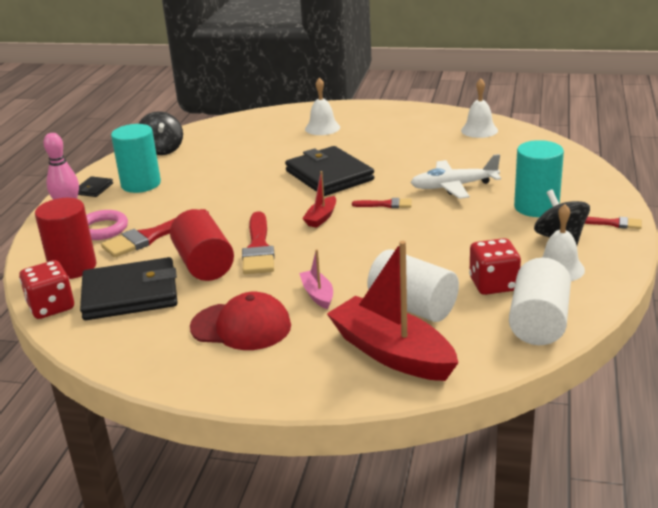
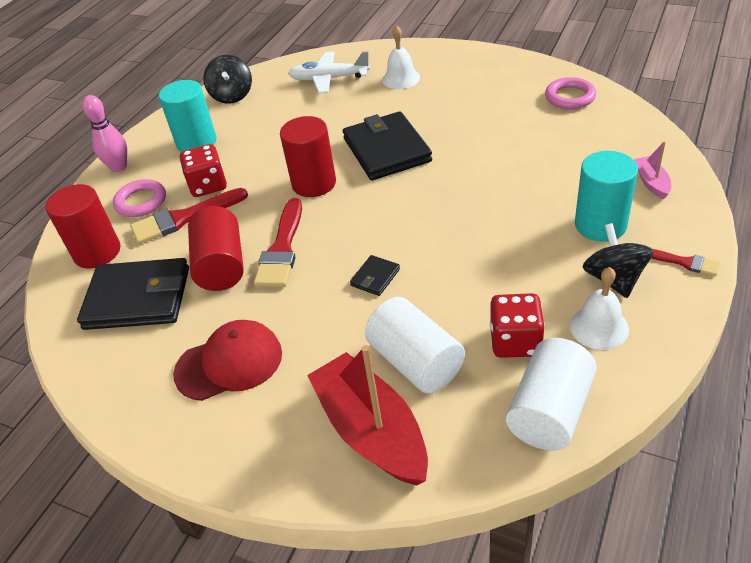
camera: 15 degrees right, 15 degrees up
red dice [19,260,74,319] -> red dice moved to [180,144,227,197]
black wallet [78,176,113,197] -> black wallet moved to [350,255,400,296]
red cap [190,292,291,350] -> red cap turned 45 degrees counterclockwise [173,320,282,401]
pink boat [299,249,333,309] -> pink boat moved to [634,141,671,199]
red boat [302,171,336,228] -> none
red brush [352,198,412,208] -> none
white plane [411,154,501,199] -> white plane moved to [288,51,370,94]
white bell [461,79,498,138] -> pink ring [545,77,596,109]
none -> red cylinder [280,116,336,197]

